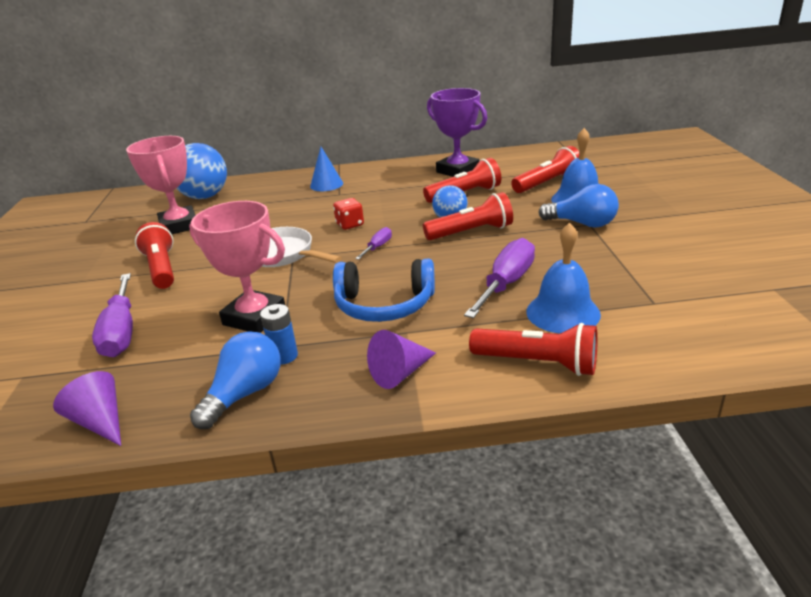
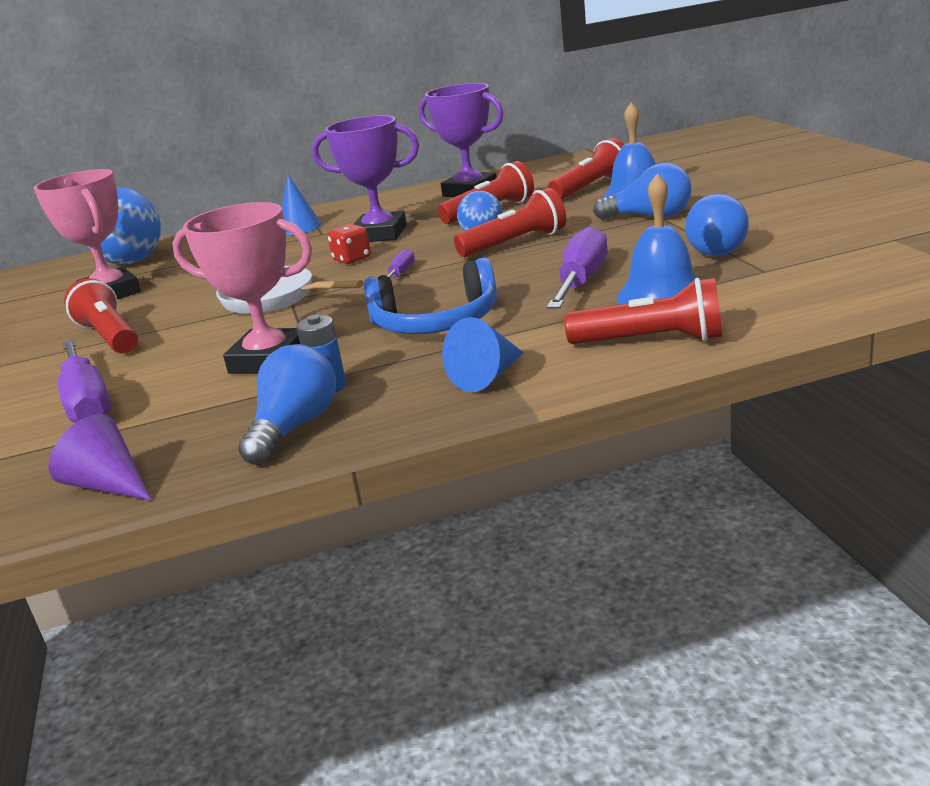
camera: 10 degrees left, 5 degrees down
purple cone [367,330,436,389] -> blue cone [442,317,524,392]
none -> purple trophy [312,115,419,242]
none -> blue light bulb [685,194,749,256]

